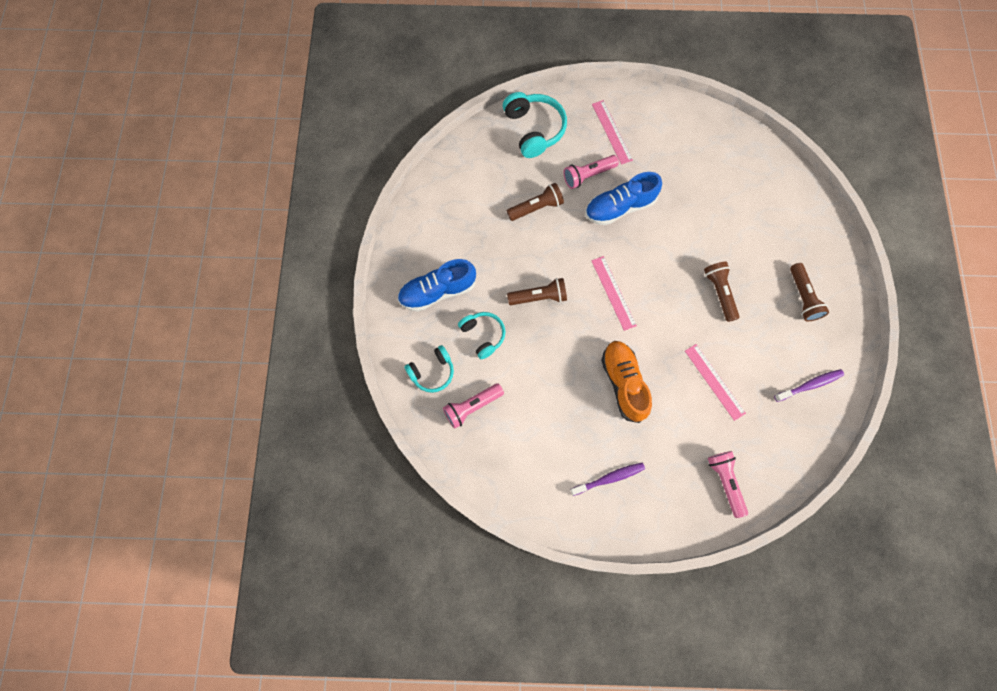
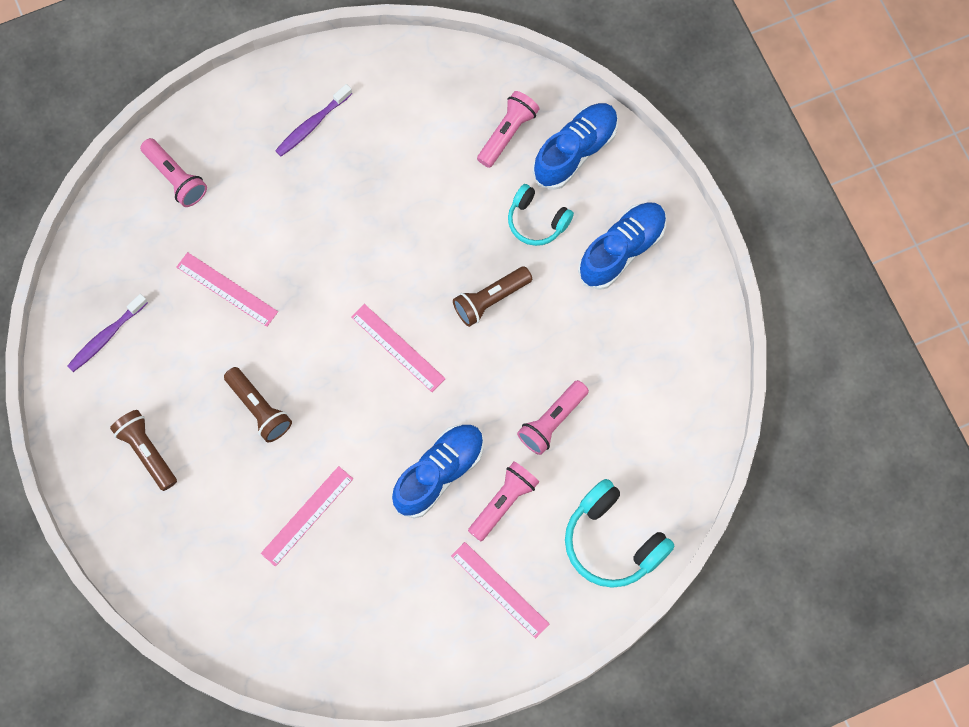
camera: 155 degrees right, 0 degrees up
turquoise headphones [404,345,454,393] -> blue shoe [533,103,618,190]
brown flashlight [507,183,564,221] -> pink flashlight [517,380,589,455]
orange shoe [601,341,652,423] -> none
none -> pink ruler [261,466,353,566]

